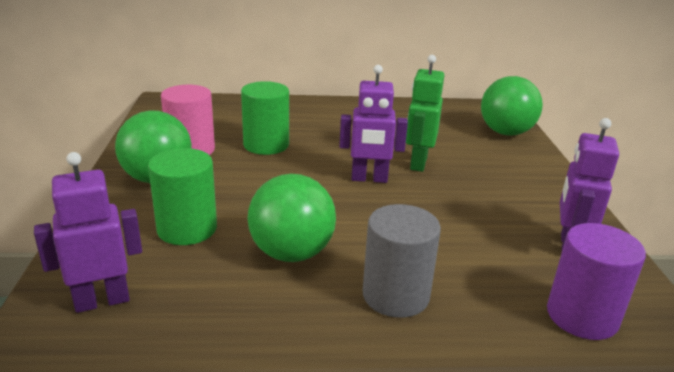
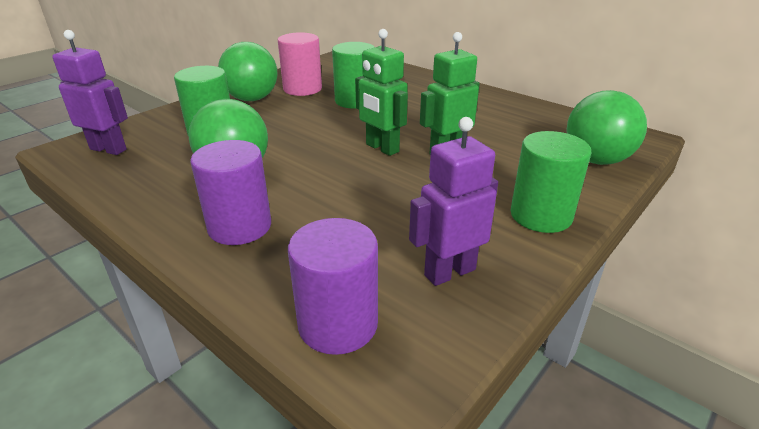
camera: 45 degrees right, 5 degrees up
purple robot [339,65,408,183] -> green robot [355,29,408,156]
grey cylinder [363,204,441,318] -> purple cylinder [190,140,271,245]
none -> green cylinder [510,131,591,233]

